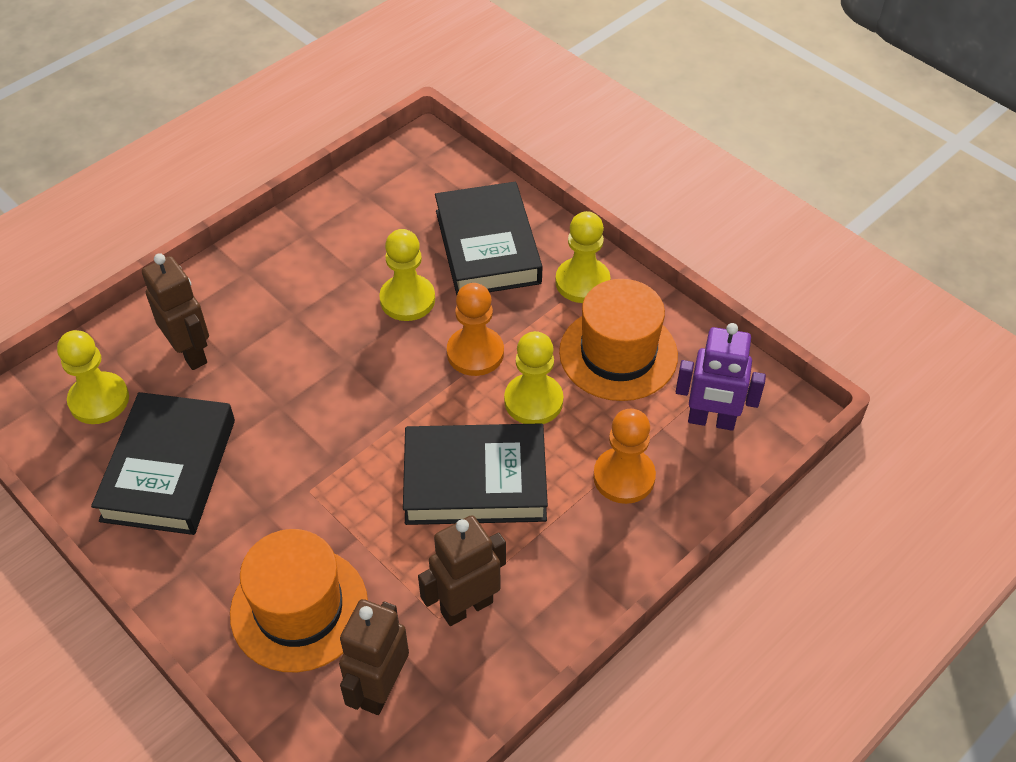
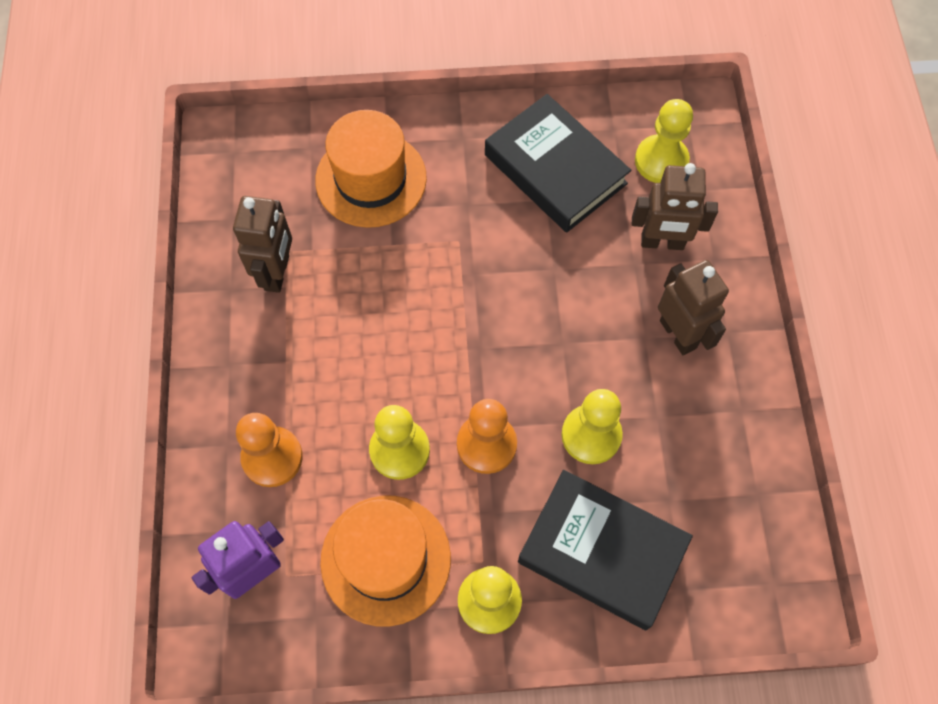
camera: 130 degrees right, 15 degrees up
brown robot [339,599,409,715] -> brown robot moved to [658,260,729,355]
black book [403,423,548,525] -> none

